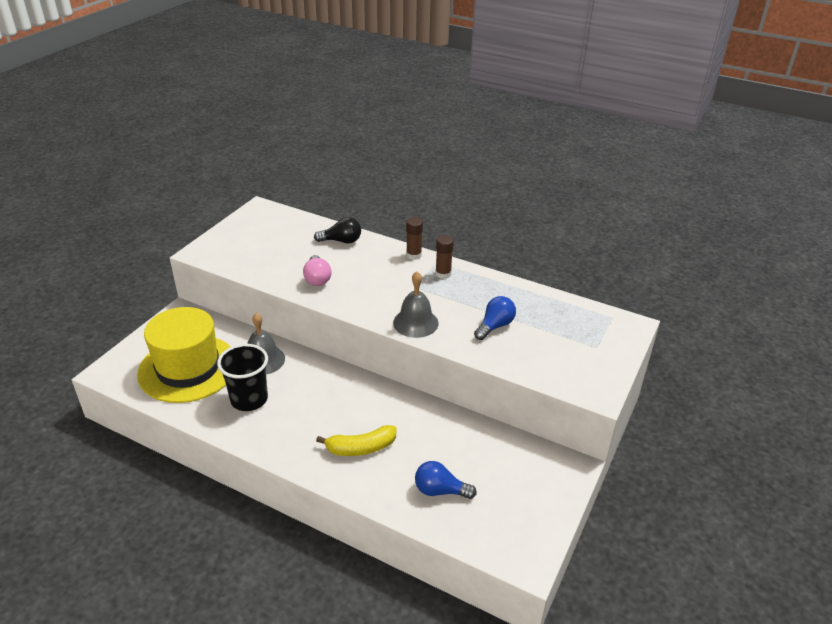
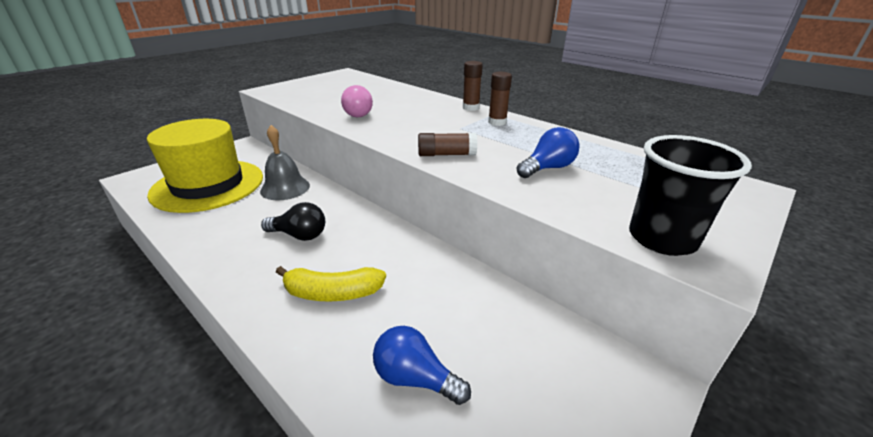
camera: 15 degrees right, 5 degrees down
black cup [217,344,268,411] -> black cup moved to [629,135,752,256]
black light bulb [314,217,361,243] -> black light bulb moved to [261,202,325,241]
grey bell [393,271,439,338] -> brown glue stick [418,133,477,156]

